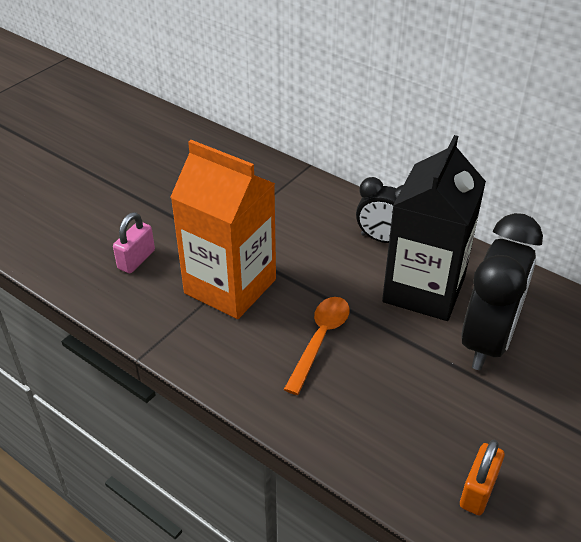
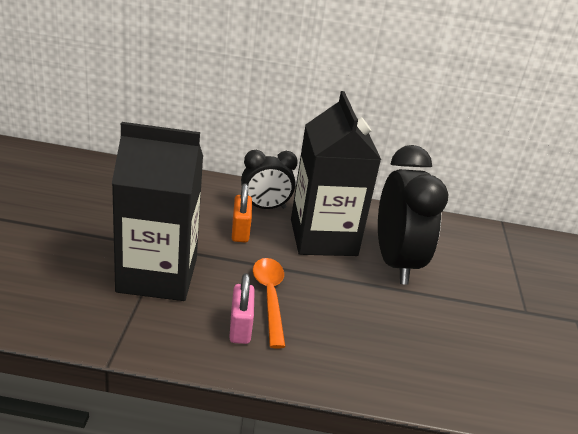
camera: 35 degrees left, 10 degrees down
pink padlock [113,212,155,273] -> pink padlock moved to [229,273,255,344]
orange carton [171,140,276,319] -> black carton [112,122,203,301]
orange padlock [460,440,505,515] -> orange padlock moved to [232,183,252,242]

